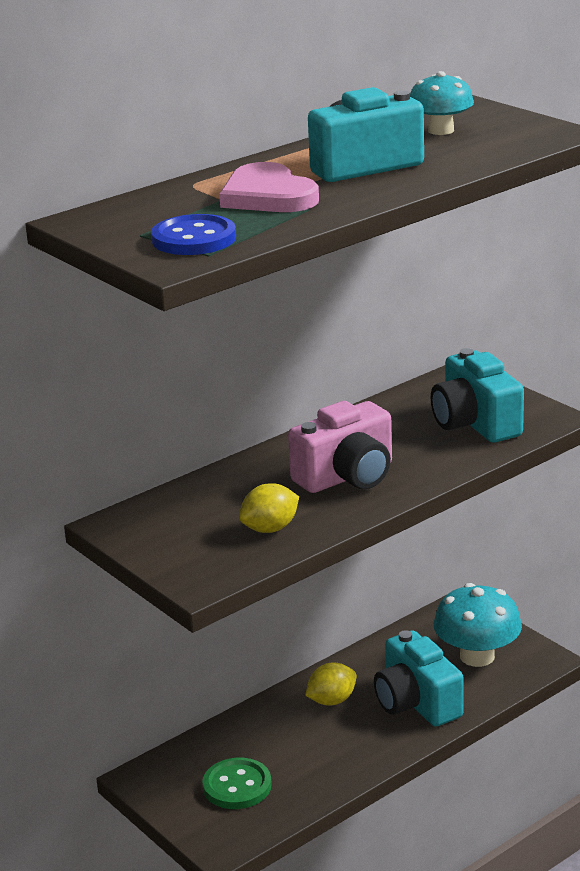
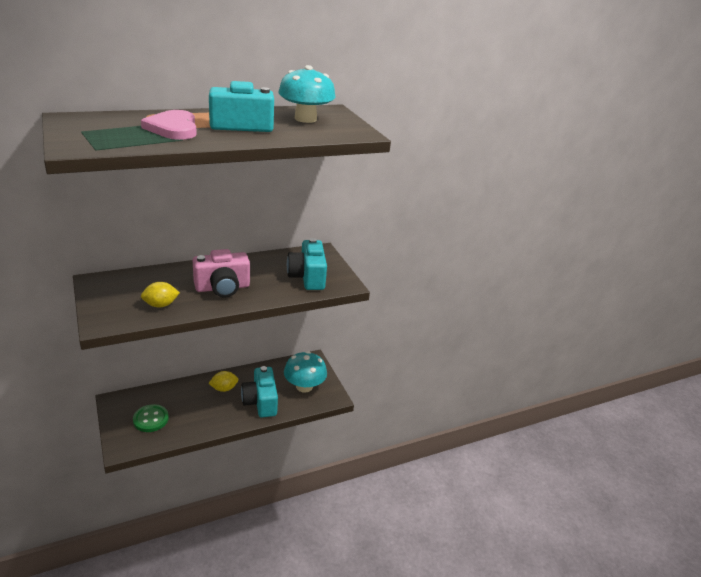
camera: 10 degrees right, 5 degrees up
blue button [151,214,236,255] -> none
turquoise mushroom [410,71,474,135] -> turquoise mushroom [278,65,336,123], size x1.56

